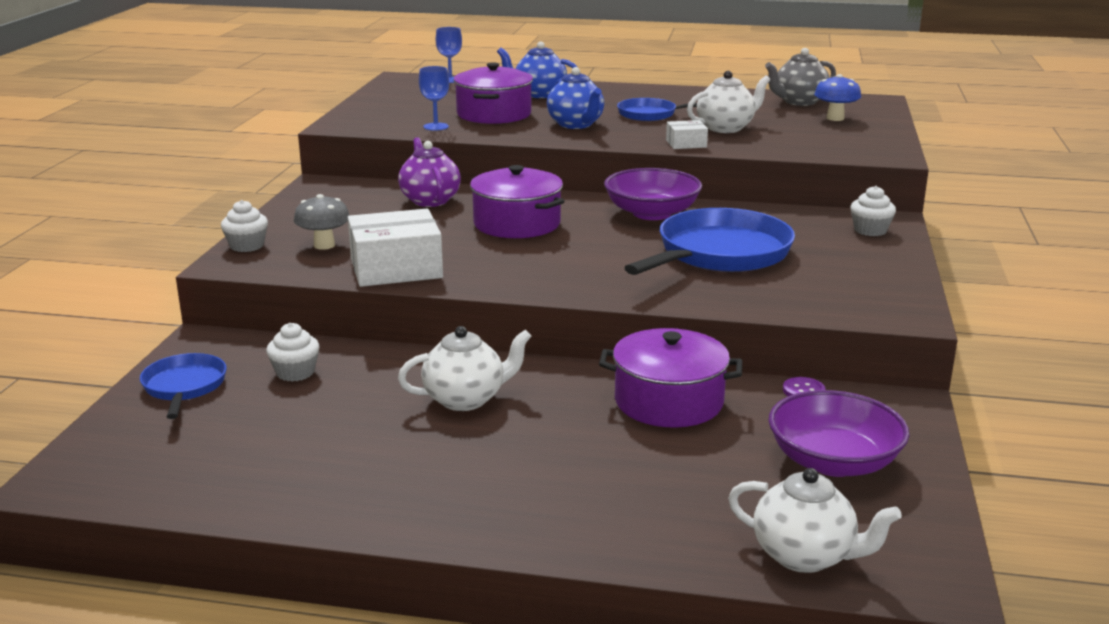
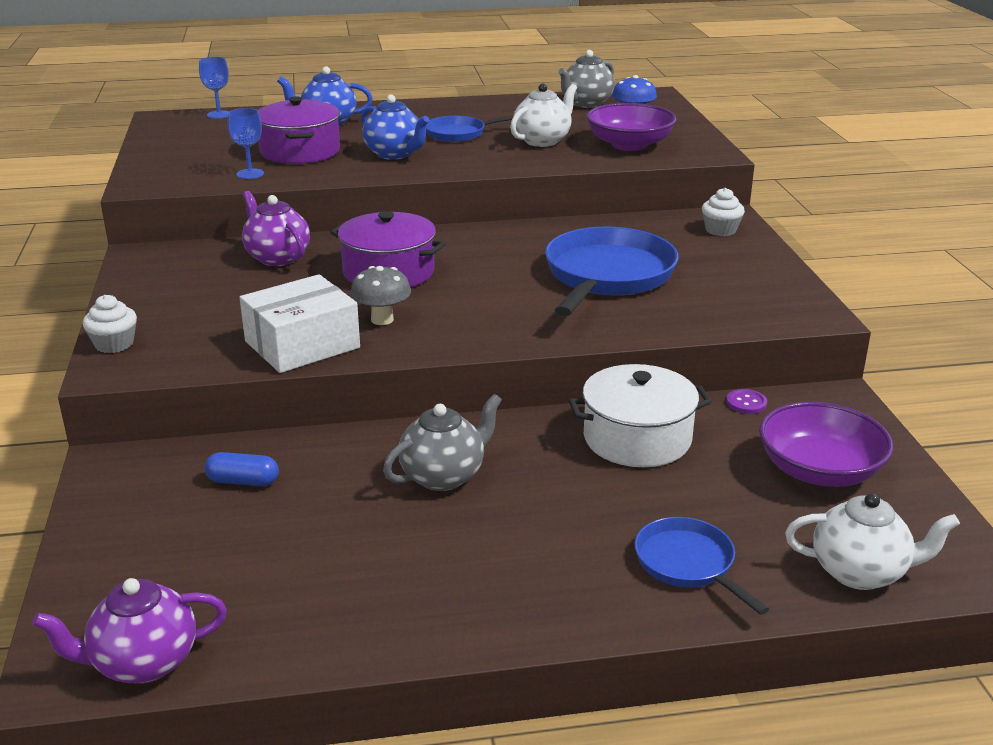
camera: 20 degrees left, 5 degrees up
blue pan [140,353,227,419] -> blue pan moved to [635,517,769,615]
white cupcake [266,323,320,382] -> blue capsule [205,452,279,486]
grey mushroom [294,194,350,250] -> grey mushroom moved to [350,266,411,325]
white teapot [398,326,532,411] -> grey teapot [383,394,502,491]
purple pot [599,328,742,428] -> white pot [569,364,712,467]
purple bowl [604,168,702,220] -> purple bowl moved to [586,103,677,151]
white box [666,120,708,149] -> none
none -> purple teapot [32,578,227,684]

